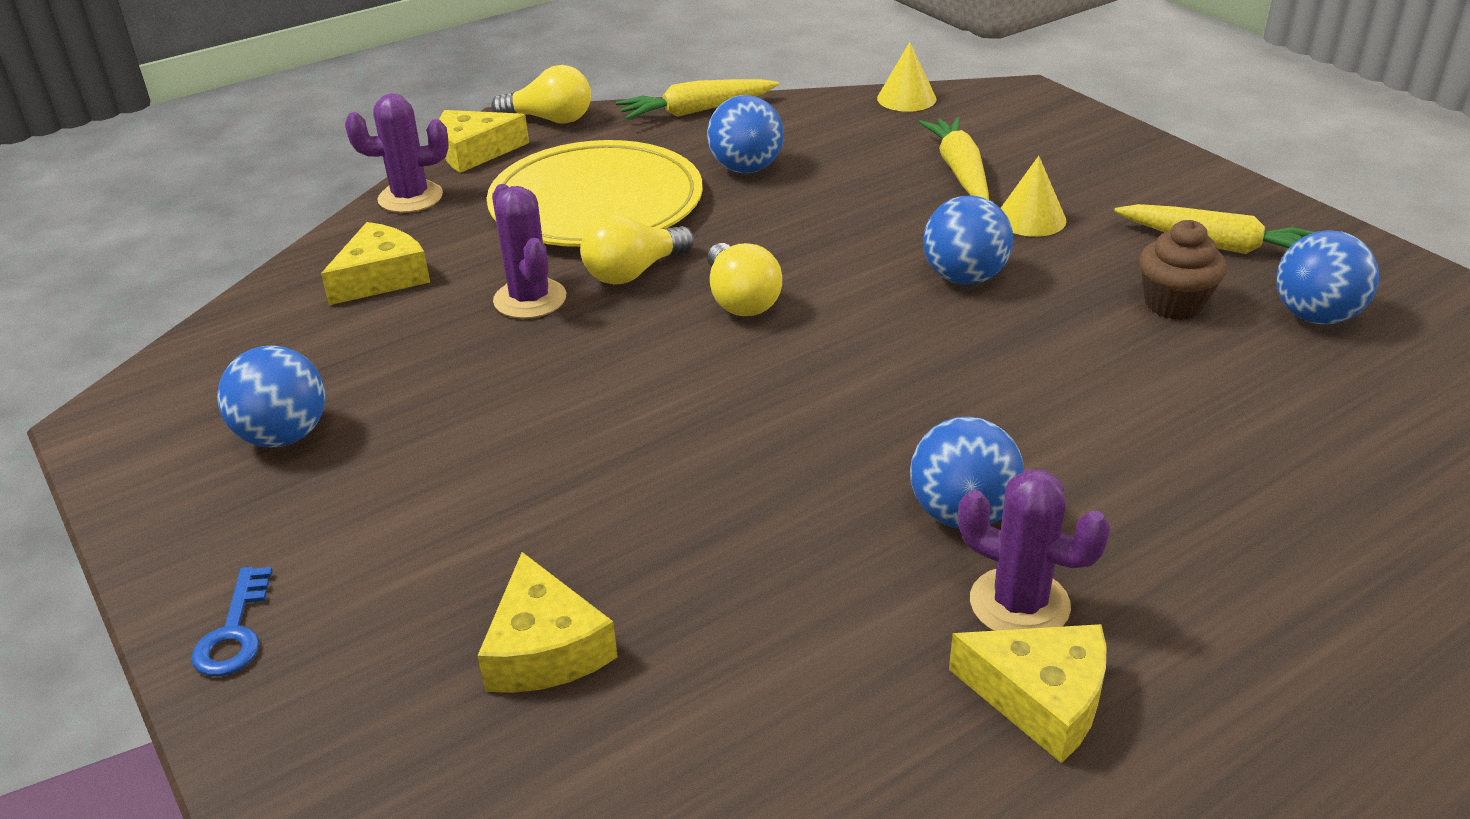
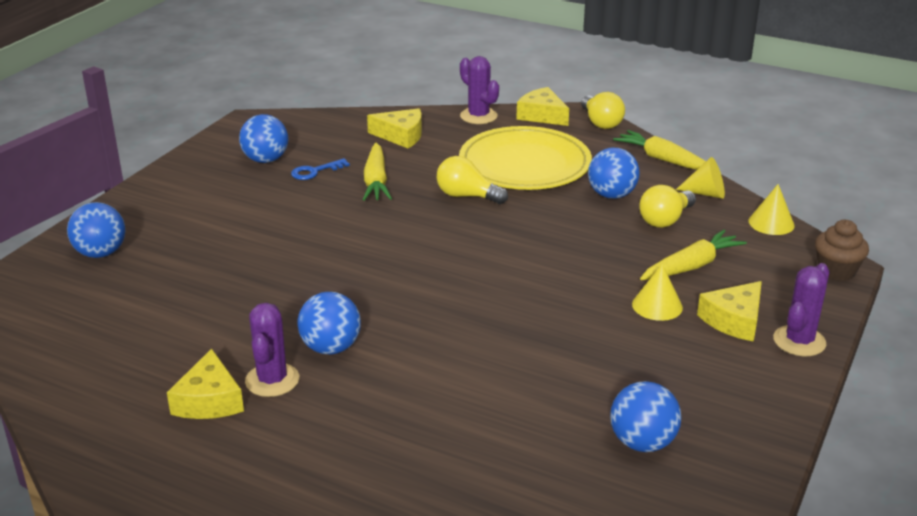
camera: 60 degrees right, 5 degrees down
blue key [191,567,273,676] -> blue key moved to [291,158,350,180]
yellow cheese [478,552,618,693] -> yellow cheese moved to [697,281,762,342]
purple cactus [492,184,566,319] -> purple cactus moved to [773,263,829,356]
yellow light bulb [707,243,782,316] -> yellow light bulb moved to [639,185,696,228]
blue ball [923,195,1013,284] -> blue ball moved to [67,202,125,258]
yellow carrot [1114,204,1315,254] -> yellow carrot moved to [363,143,392,201]
brown cupcake [1139,220,1227,320] -> brown cupcake moved to [815,220,869,281]
none -> yellow cone [676,157,725,199]

